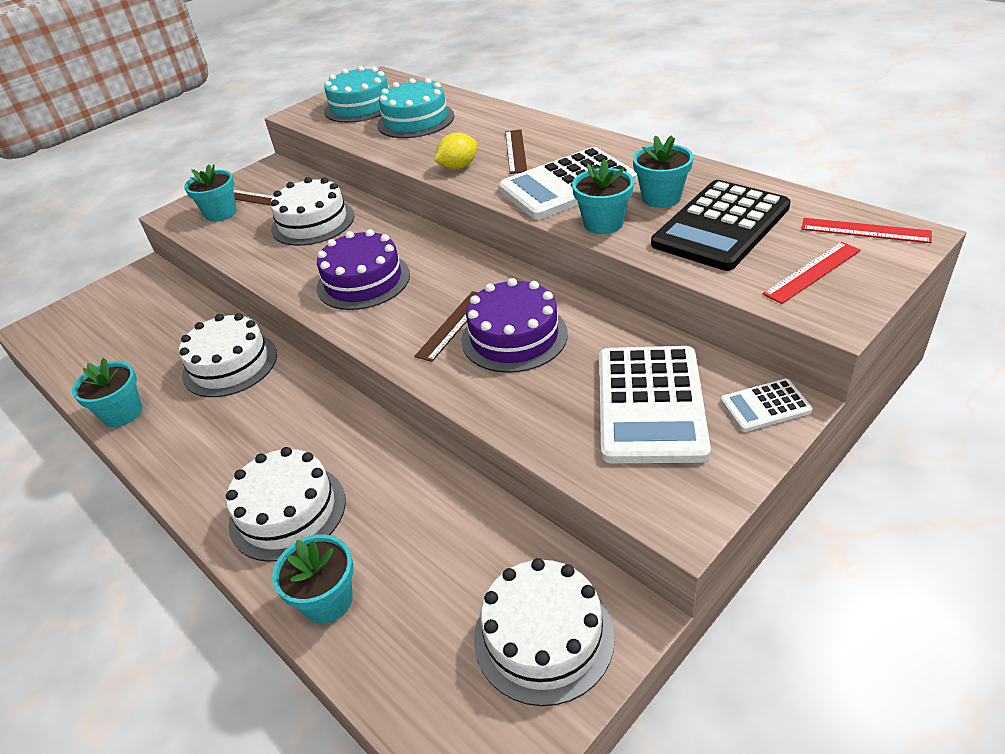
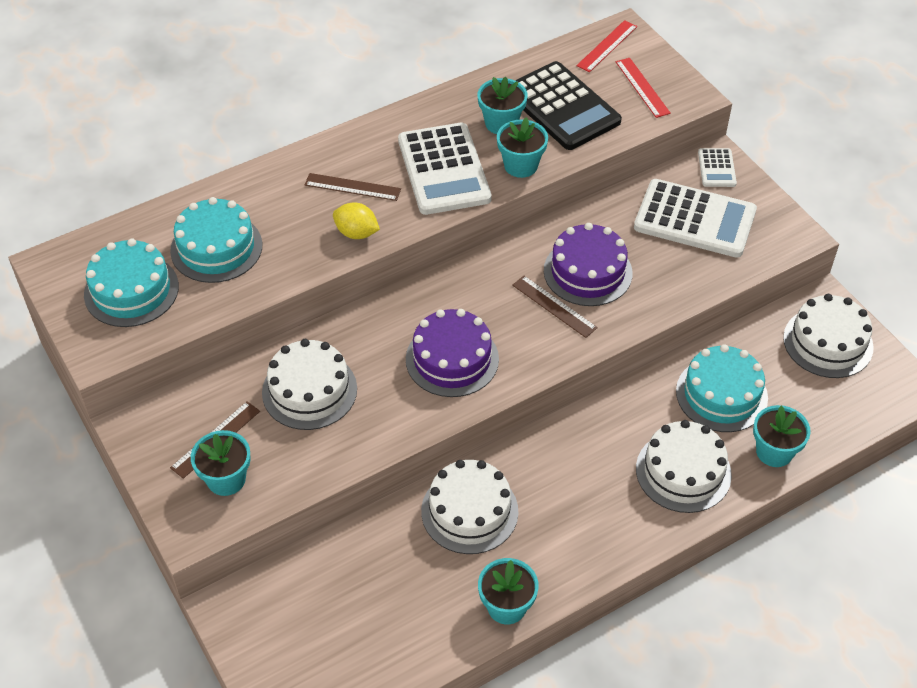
camera: 80 degrees left, 10 degrees up
yellow lemon [434,132,477,170] -> yellow lemon turned 45 degrees counterclockwise [333,203,380,239]
none -> turquoise cake [676,344,768,432]

